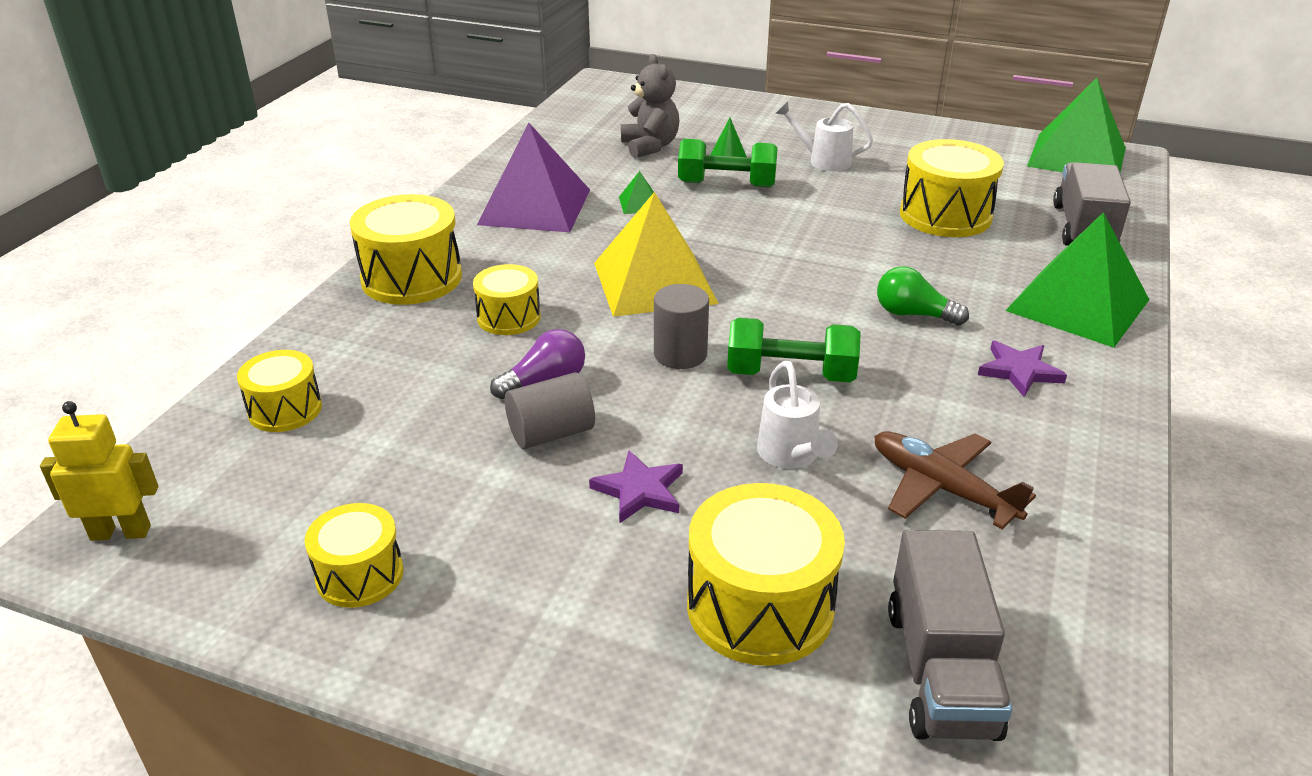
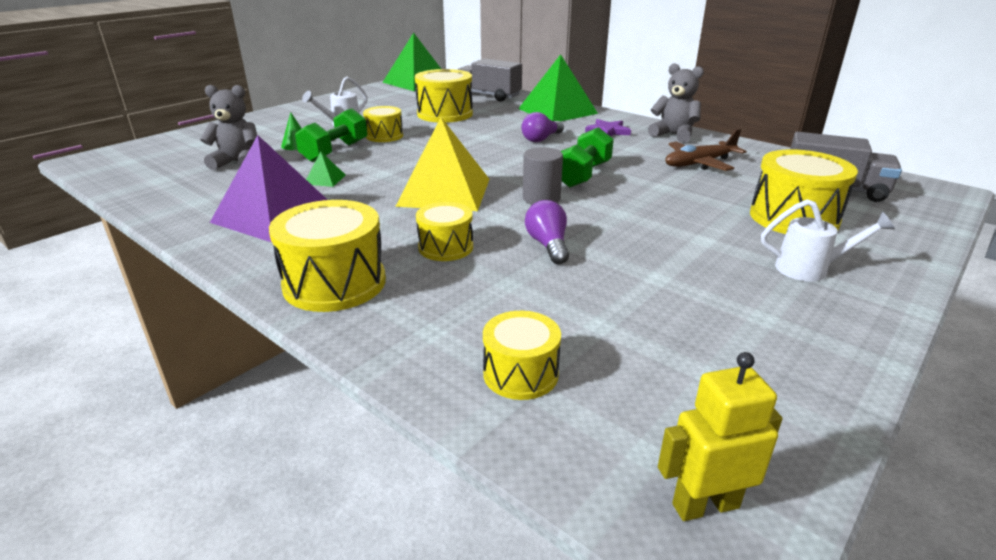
camera: 70 degrees left, 5 degrees down
yellow robot [40,401,158,541] -> yellow robot turned 60 degrees clockwise [658,352,783,521]
yellow drum [305,503,404,608] -> yellow drum moved to [363,106,403,142]
grey cylinder [505,372,595,449] -> none
purple star [589,451,683,523] -> none
white watering can [757,361,838,469] -> white watering can moved to [761,199,895,281]
green light bulb [877,266,969,325] -> purple light bulb [521,112,564,142]
none -> grey teddy bear [648,63,704,143]

